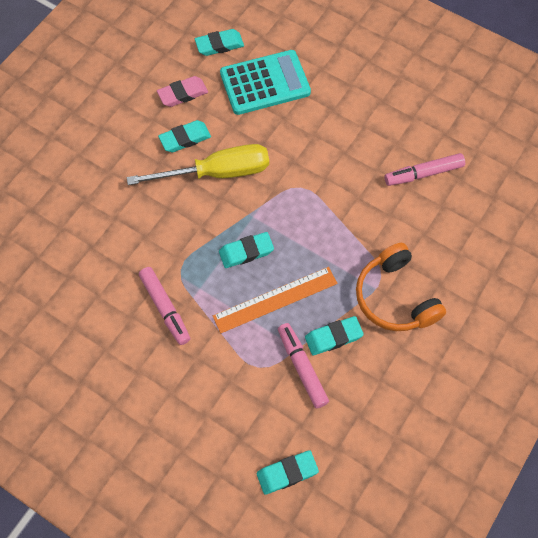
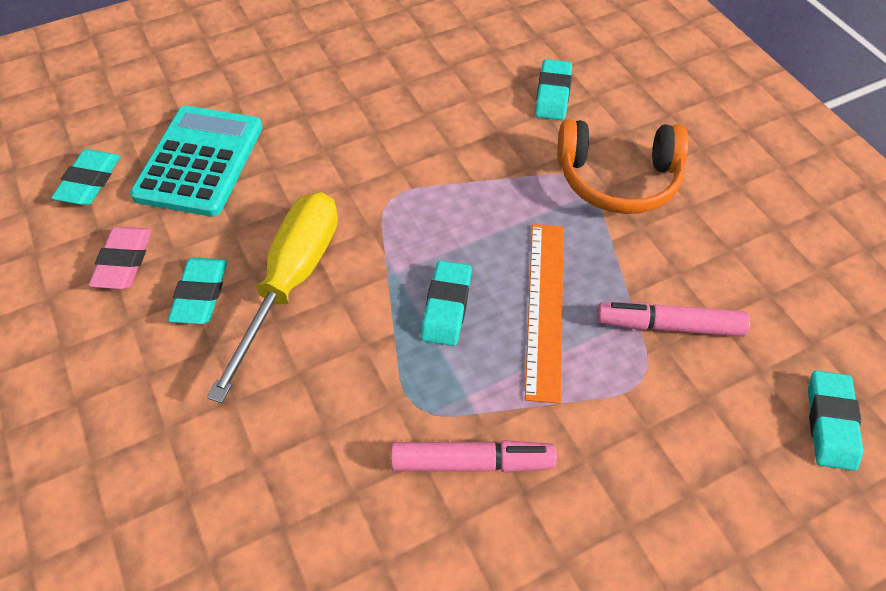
camera: 60 degrees left, 10 degrees down
turquoise eraser [305,316,364,356] -> turquoise eraser moved to [535,59,572,120]
pink marker [385,153,465,186] -> none

